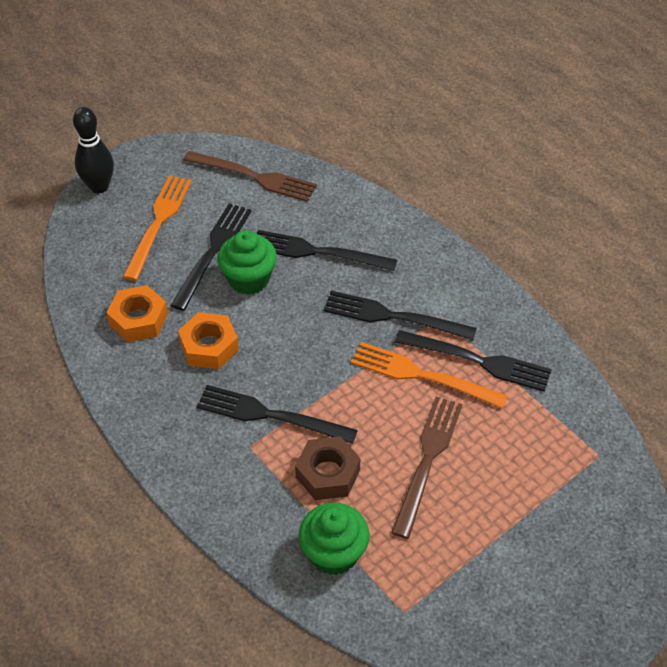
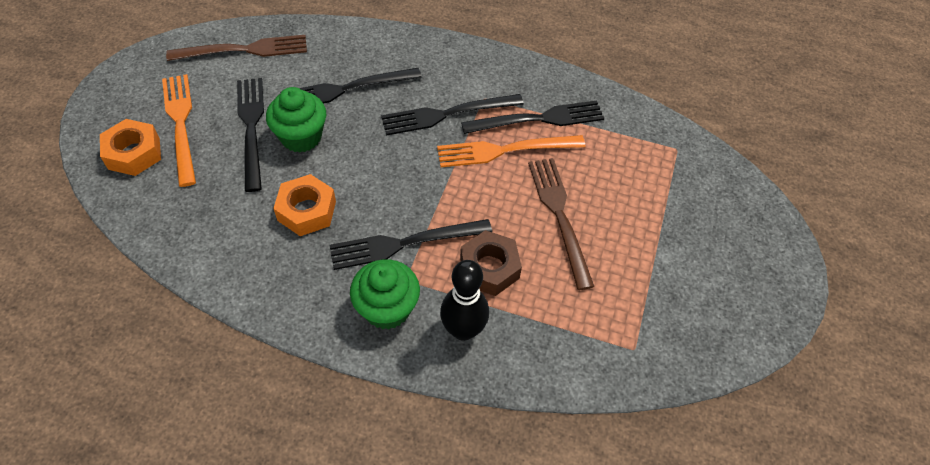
camera: 35 degrees left, 5 degrees up
black bowling pin [73,107,114,193] -> black bowling pin moved to [440,260,489,341]
orange nut [106,285,168,342] -> orange nut moved to [100,119,161,176]
green cupcake [299,502,370,575] -> green cupcake moved to [350,259,420,330]

